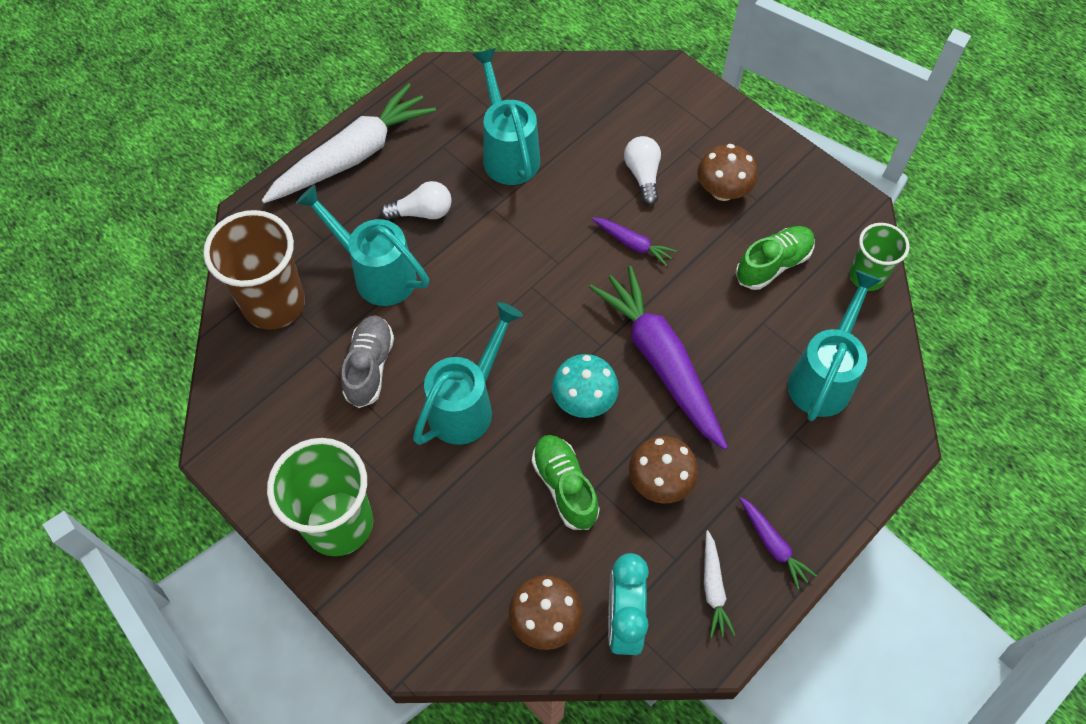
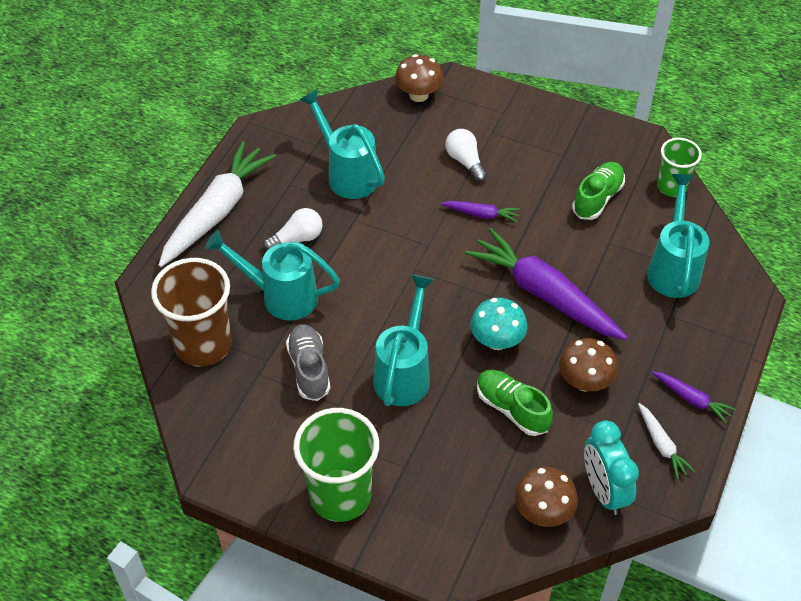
camera: 20 degrees left, 10 degrees down
brown mushroom [697,144,758,201] -> brown mushroom moved to [395,54,443,102]

